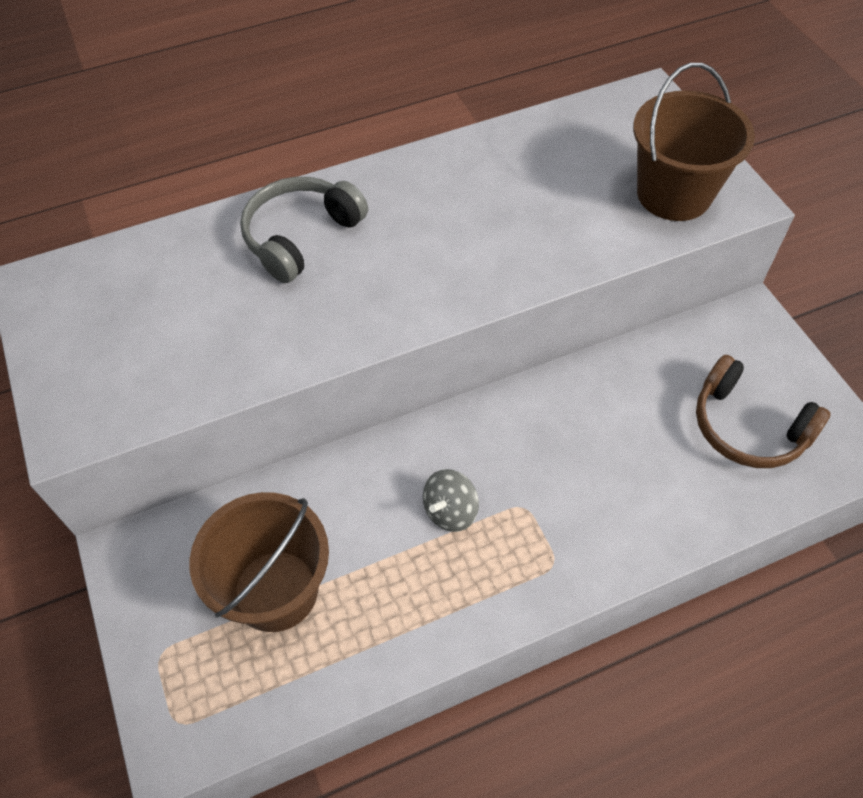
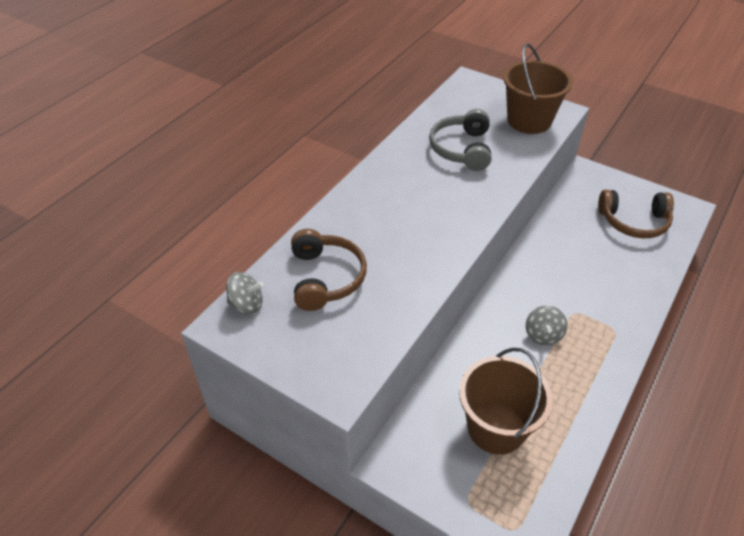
camera: 35 degrees left, 10 degrees down
grey headphones [240,177,368,283] -> grey headphones moved to [429,109,491,171]
none -> grey spinning top [226,272,264,314]
none -> brown headphones [291,229,367,311]

